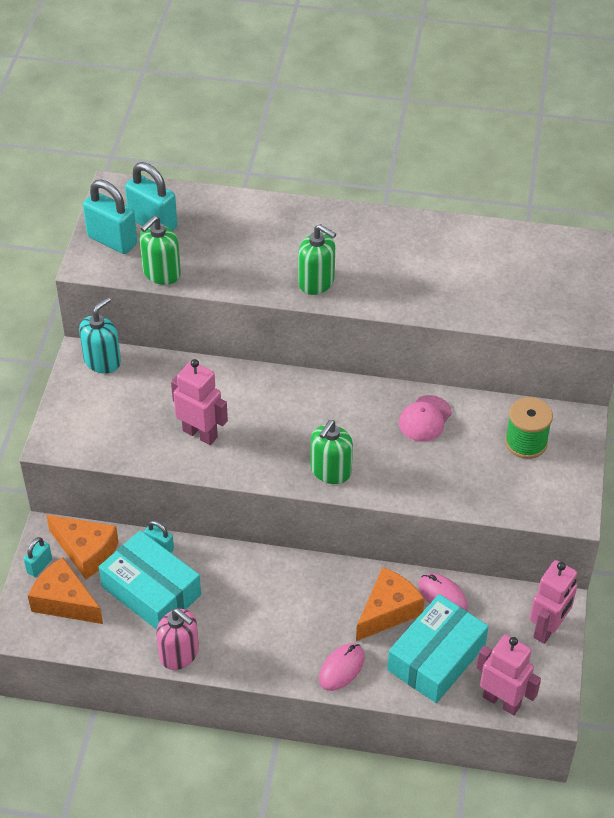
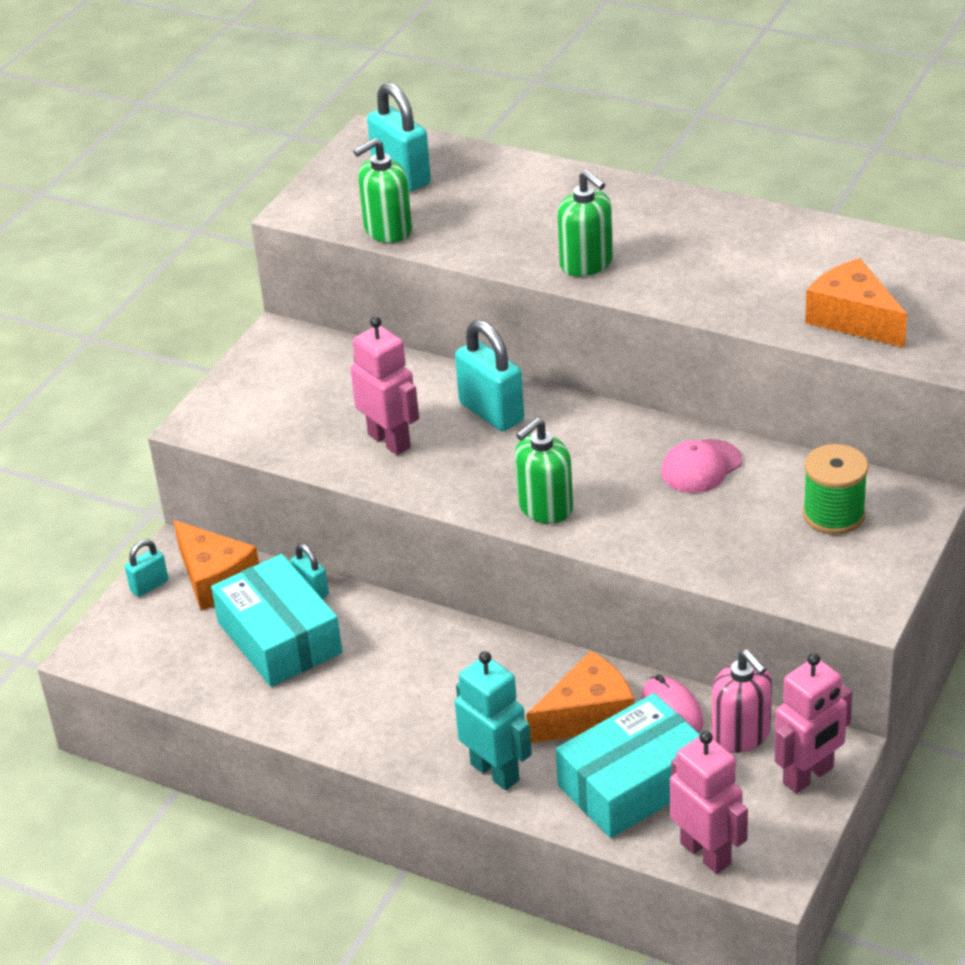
camera: 20 degrees right, 10 degrees down
orange cheese [28,557,103,624] -> orange cheese moved to [805,258,907,348]
turquoise soap dispenser [79,297,121,373] -> none
turquoise padlock [83,180,137,254] -> turquoise padlock moved to [455,320,524,431]
pink soap dispenser [156,608,199,670] -> pink soap dispenser moved to [712,649,772,753]
pink mouse [319,643,364,691] -> turquoise robot [455,651,532,790]

